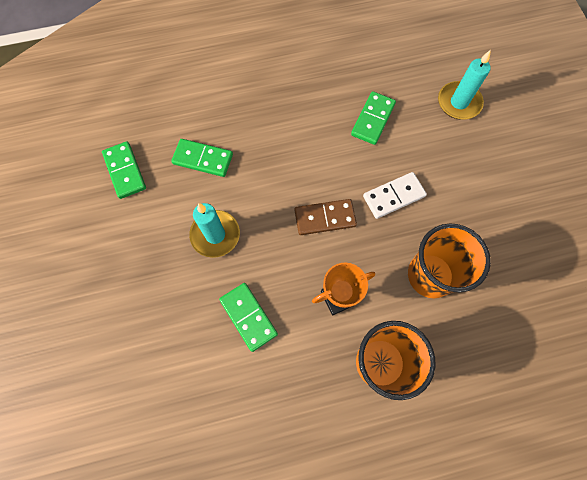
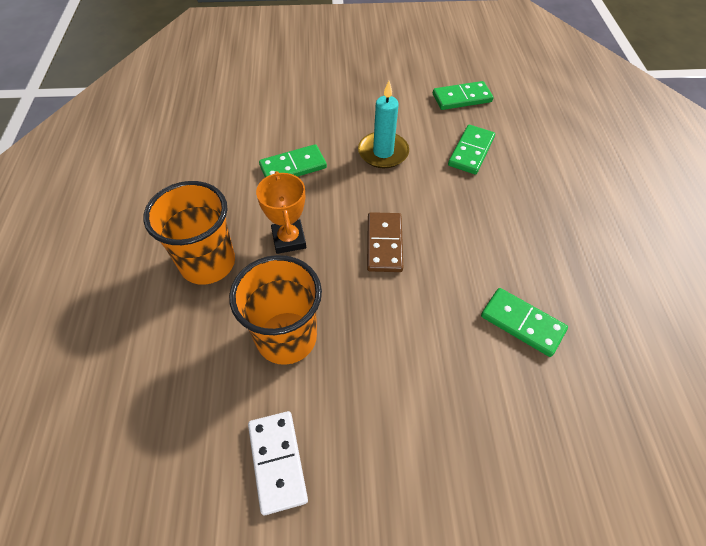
camera: 100 degrees right, 15 degrees down
white domino [363,172,427,219] -> white domino moved to [248,411,308,515]
turquoise candle [438,50,491,120] -> none

